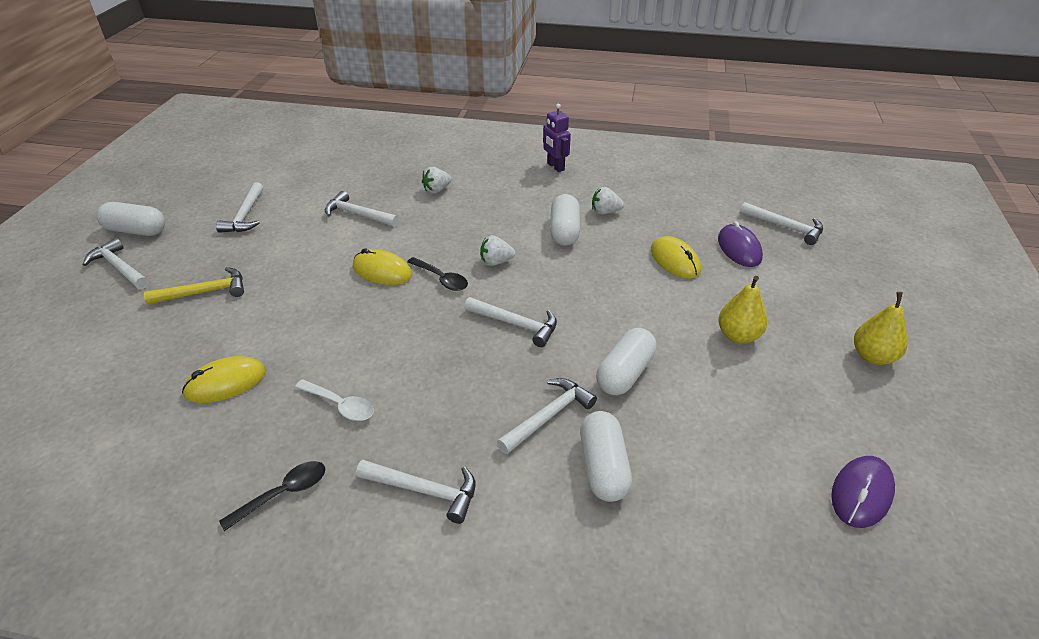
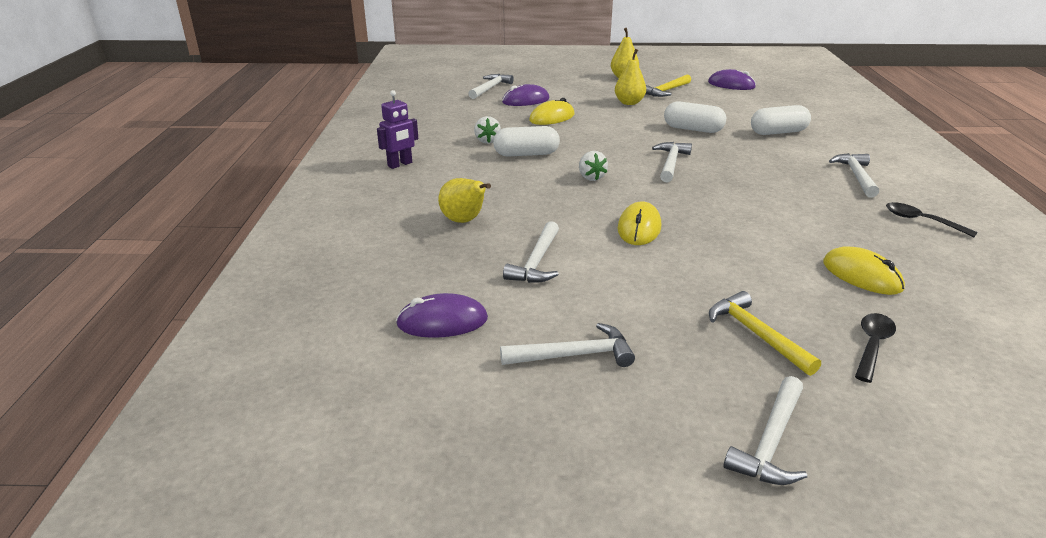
camera: 100 degrees left, 10 degrees down
white capsule [96,202,165,236] -> none
white spoon [295,379,374,421] -> none
black spoon [407,257,468,291] -> black spoon moved to [855,313,896,383]
white strawberry [422,167,452,194] -> yellow pear [438,178,491,223]
white hammer [497,378,597,454] -> none
none -> purple mouse [396,293,488,338]
none -> yellow hammer [646,75,691,97]

